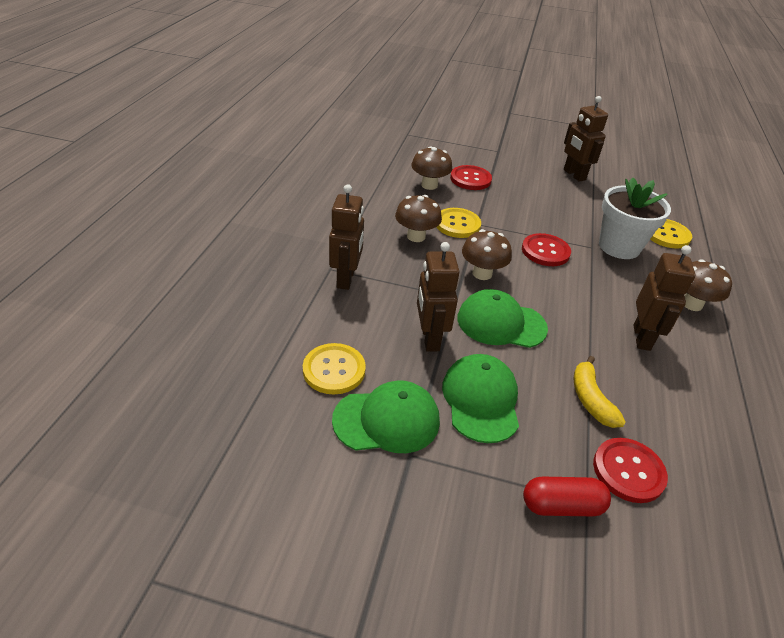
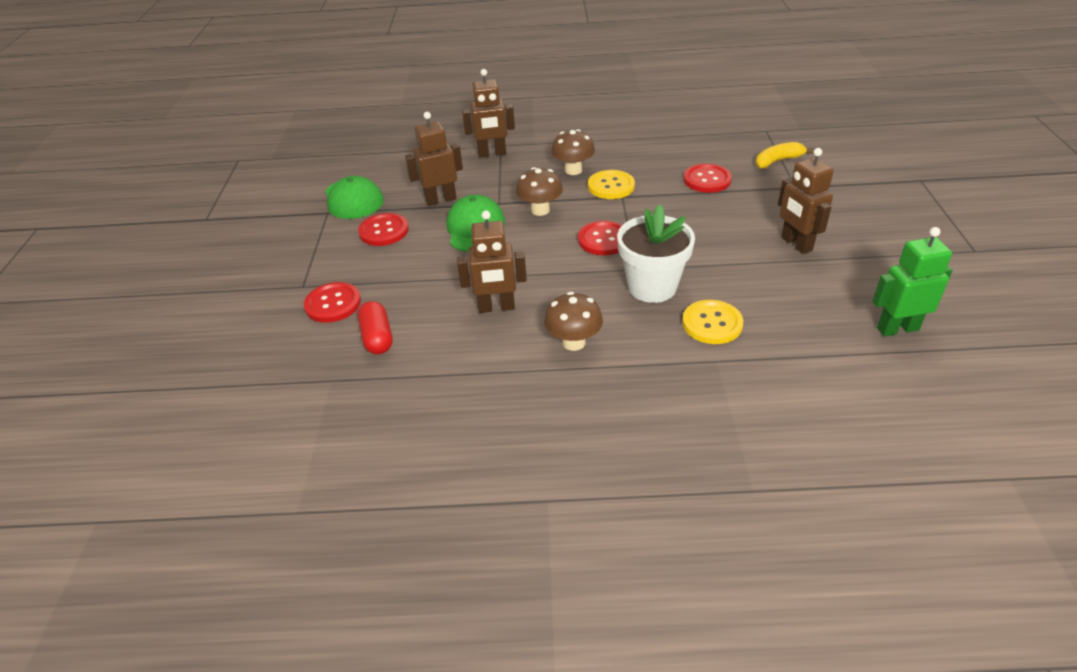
camera: 80 degrees right, 0 degrees up
yellow button [303,343,366,394] -> none
brown mushroom [411,146,452,190] -> none
green cap [442,354,519,443] -> red button [358,213,409,246]
red capsule [523,476,611,516] -> red capsule moved to [358,301,393,355]
brown robot [564,96,608,182] -> brown robot turned 75 degrees counterclockwise [778,148,834,254]
yellow banana [574,356,625,428] -> yellow banana moved to [756,142,814,168]
none -> green robot [872,227,953,337]

